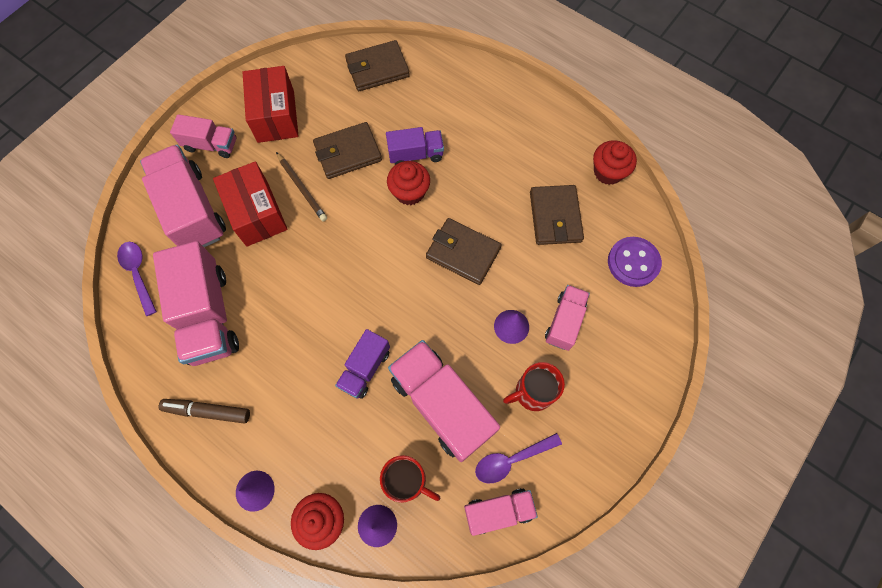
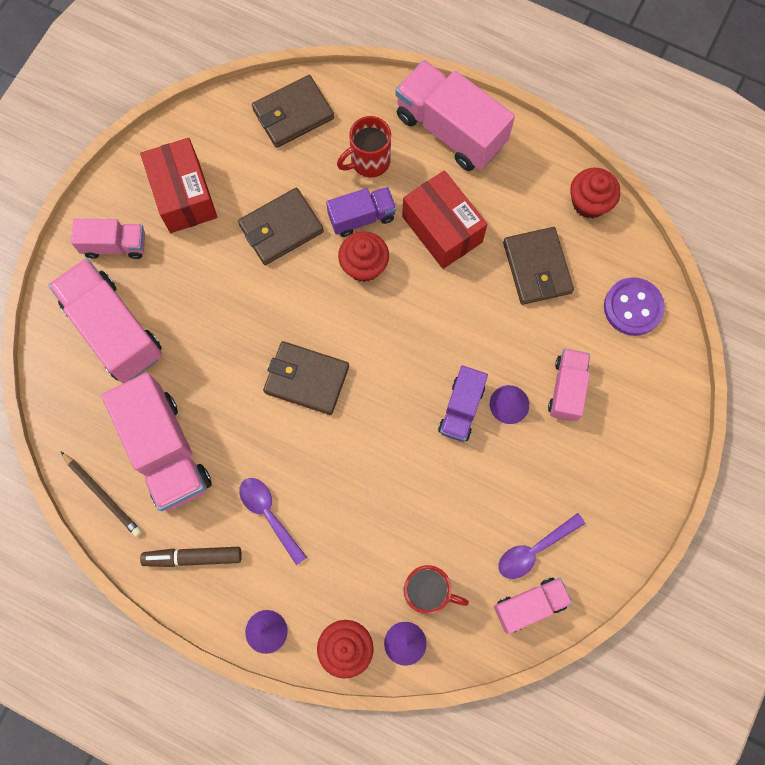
camera: 10 degrees left, 5 degrees up
purple spoon [117,242,157,316] -> purple spoon moved to [239,478,307,565]
red box [213,161,288,247] -> red box moved to [402,170,488,269]
brown pencil [276,152,327,221] -> brown pencil moved to [60,451,142,537]
purple truck [335,329,390,399] -> purple truck moved to [438,366,488,442]
pink truck [388,340,500,462] -> pink truck moved to [395,60,515,171]
brown wallet [426,218,502,285] -> brown wallet moved to [263,341,349,415]
red mug [503,362,565,411] -> red mug moved to [337,116,391,177]

